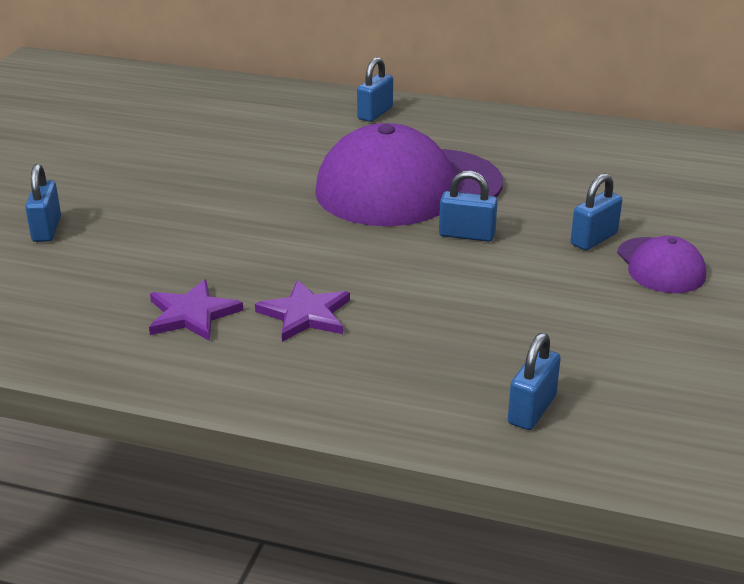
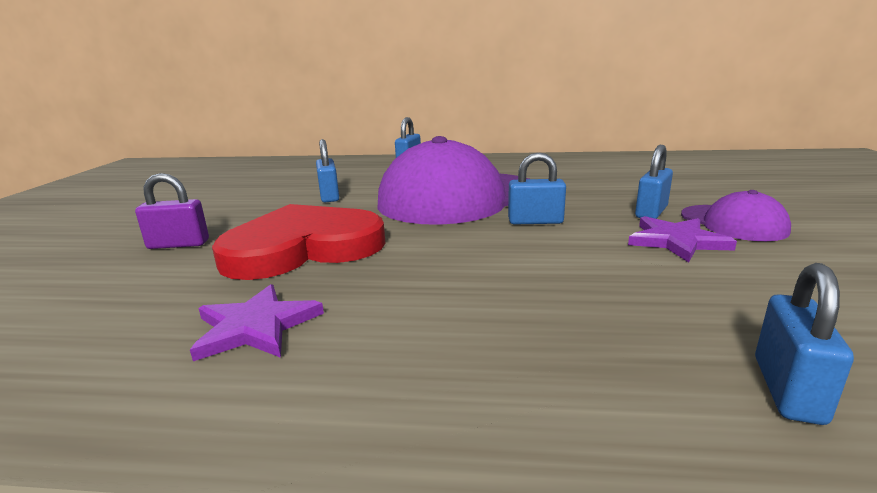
camera: 10 degrees left, 10 degrees down
blue padlock [25,164,61,242] -> blue padlock moved to [316,139,339,203]
purple star [255,280,350,342] -> purple star moved to [628,216,737,262]
none -> purple padlock [135,173,209,249]
none -> red heart [212,204,386,280]

